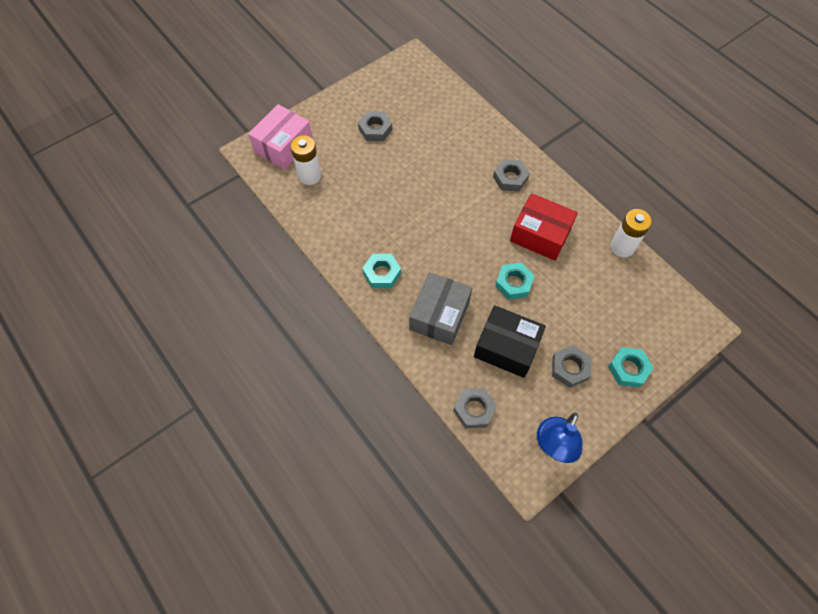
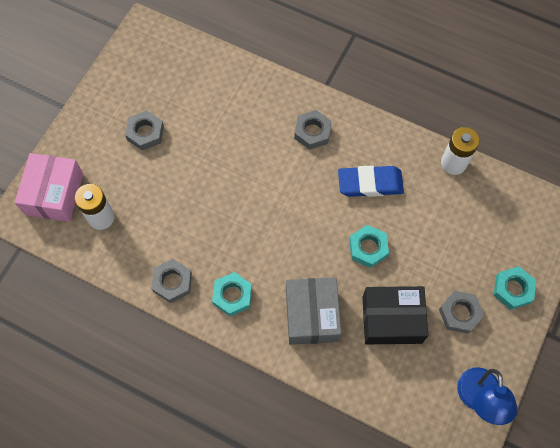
camera: 25 degrees left, 5 degrees up
grey nut [453,388,497,428] -> grey nut moved to [151,259,192,303]
red box [510,193,578,261] -> blue eraser [338,166,404,197]

